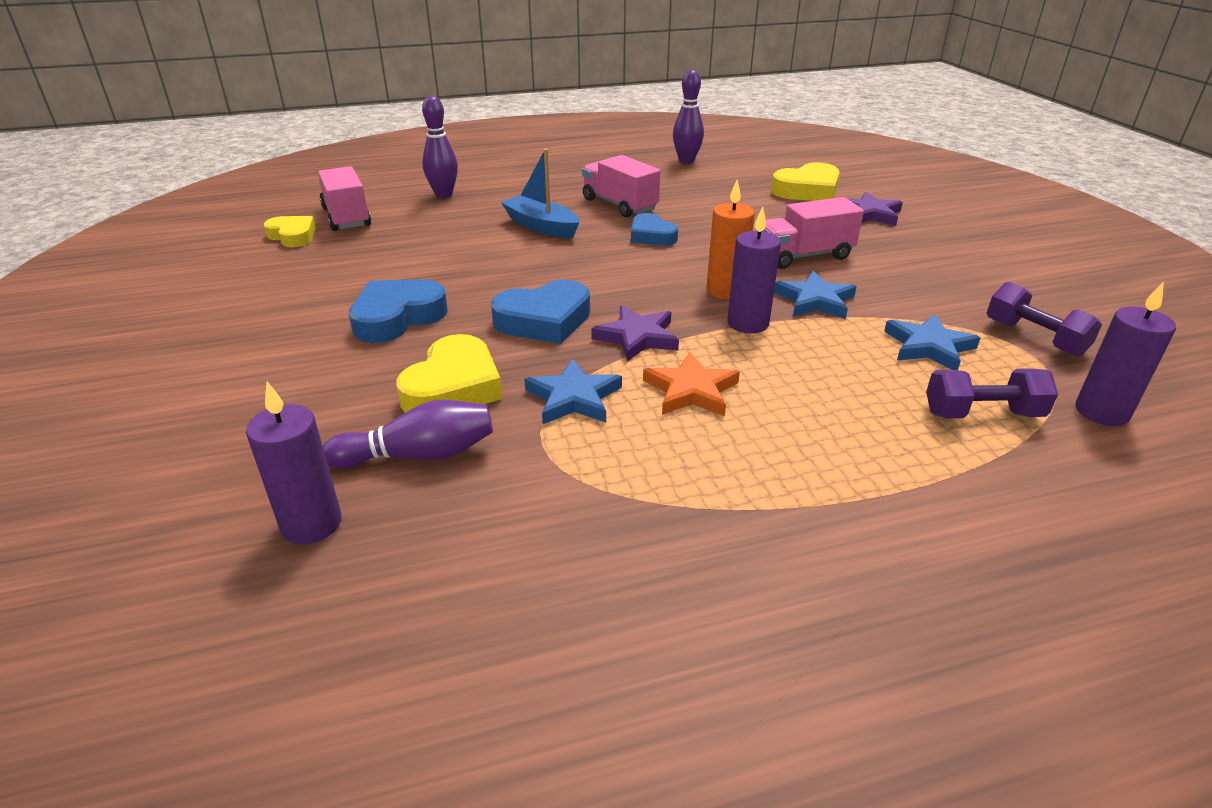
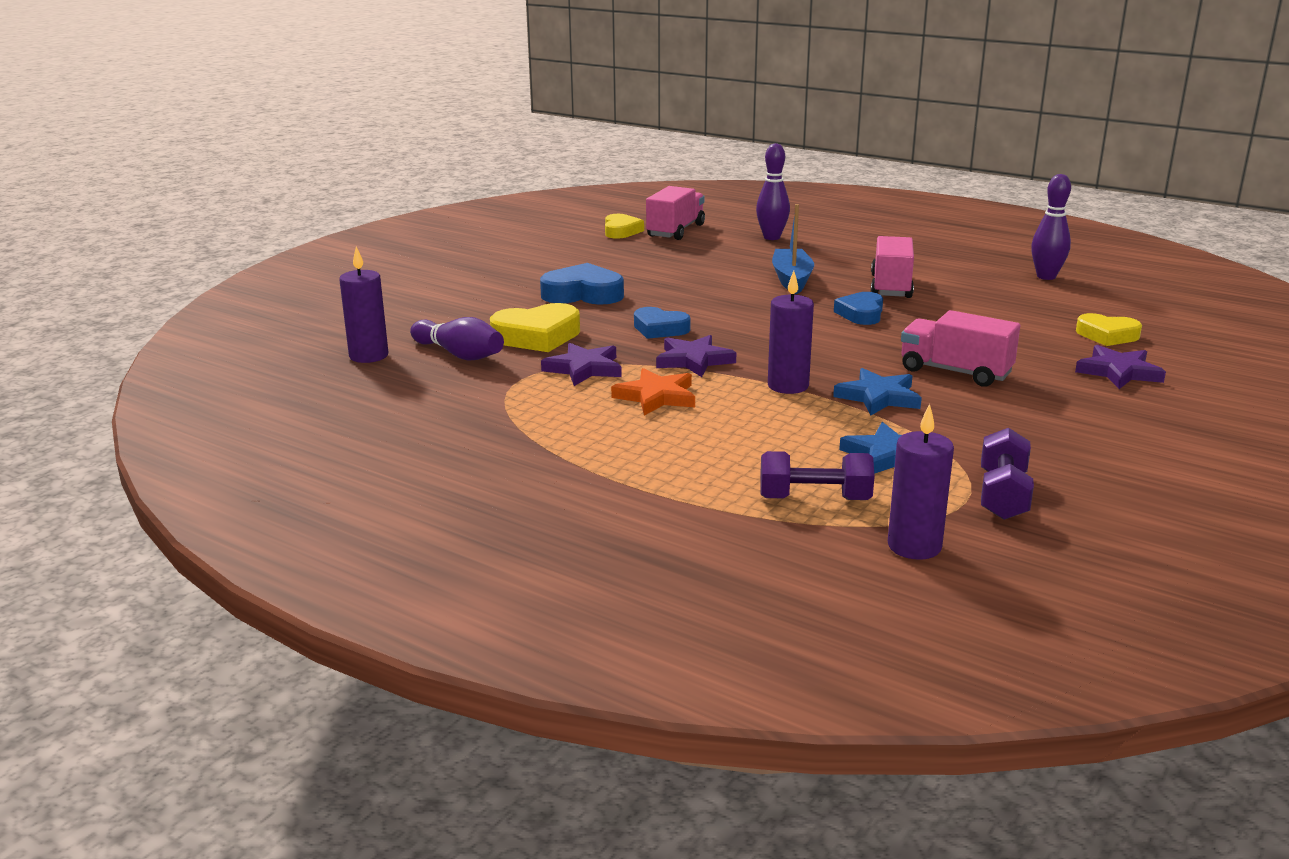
camera: 50 degrees right, 10 degrees down
blue heart [491,280,590,344] -> blue heart [634,307,691,339], size x0.66
blue star [524,359,622,424] -> purple star [541,343,622,386]
orange candle [706,180,755,299] -> none
yellow heart [771,162,840,201] -> yellow heart [1076,313,1142,346], size x0.66
purple dumbbell [926,368,1058,418] -> purple dumbbell turned 45 degrees counterclockwise [760,451,875,500]

